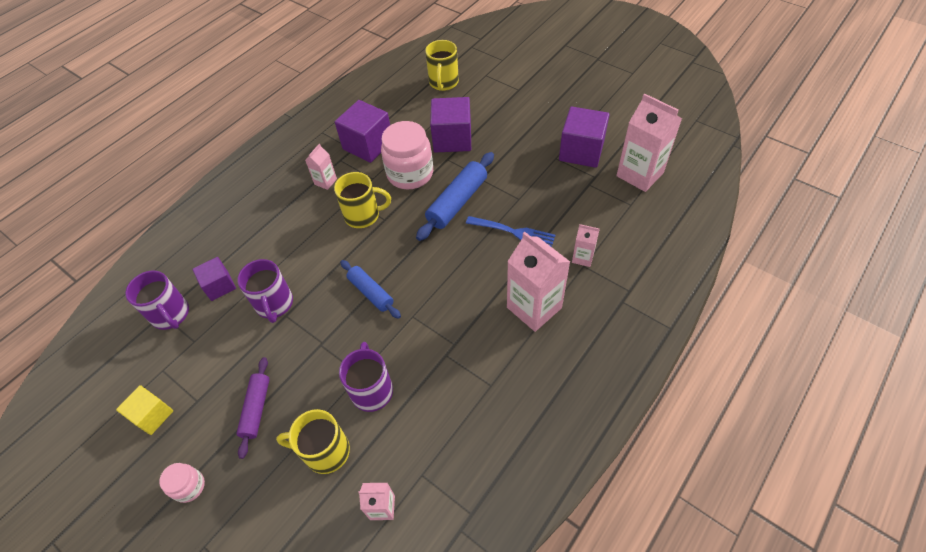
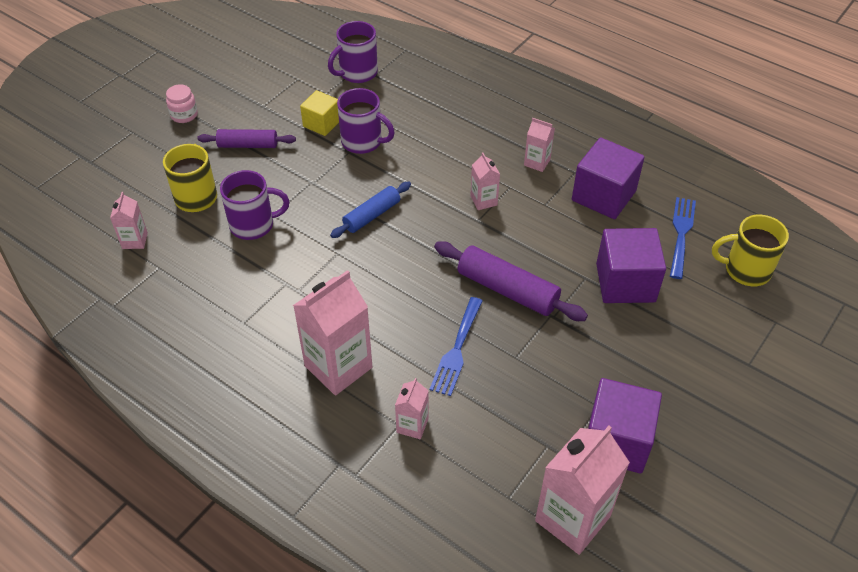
camera: 85 degrees right, 5 degrees down
yellow cube [116,385,173,435] -> yellow cube moved to [300,90,339,136]
purple cube [193,257,236,301] -> none
purple mug [237,259,293,323] -> purple mug turned 135 degrees counterclockwise [337,88,395,154]
yellow mug [334,172,391,228] -> pink carton [470,153,500,210]
pink jar [381,121,433,189] -> none
blue rolling pin [416,152,494,241] -> purple rolling pin [434,241,588,321]
none -> blue fork [670,197,696,279]

